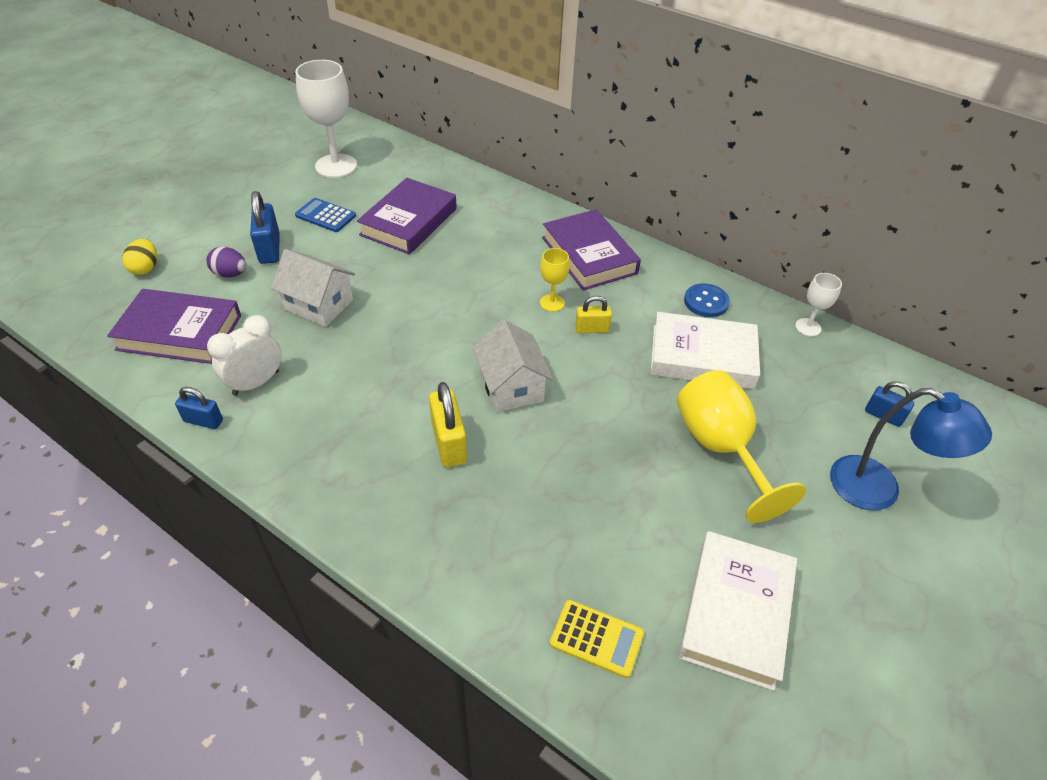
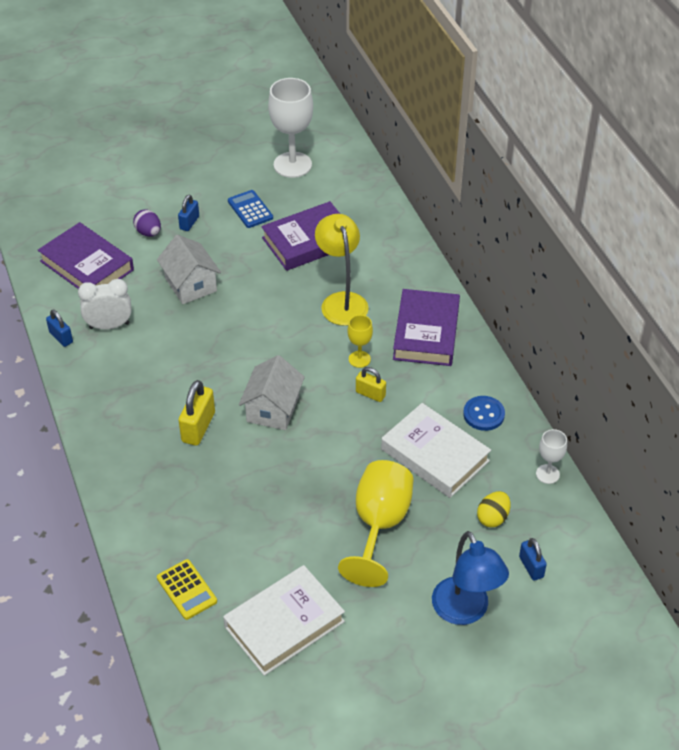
camera: 35 degrees right, 0 degrees up
yellow egg [122,239,157,275] -> yellow egg moved to [477,491,511,527]
blue padlock [250,191,280,264] -> blue padlock [178,195,199,231], size x0.62
none -> yellow lamp [315,214,369,326]

